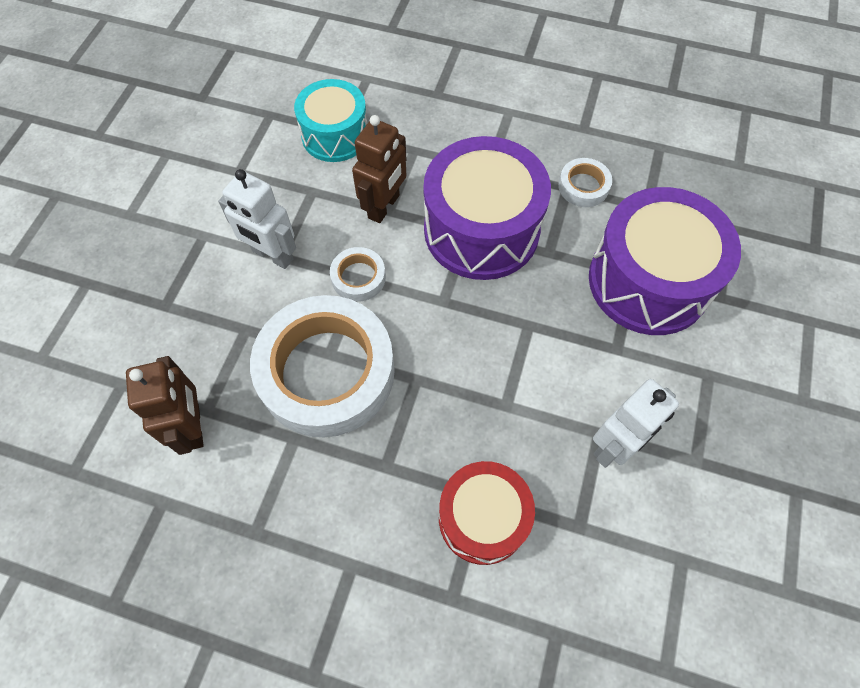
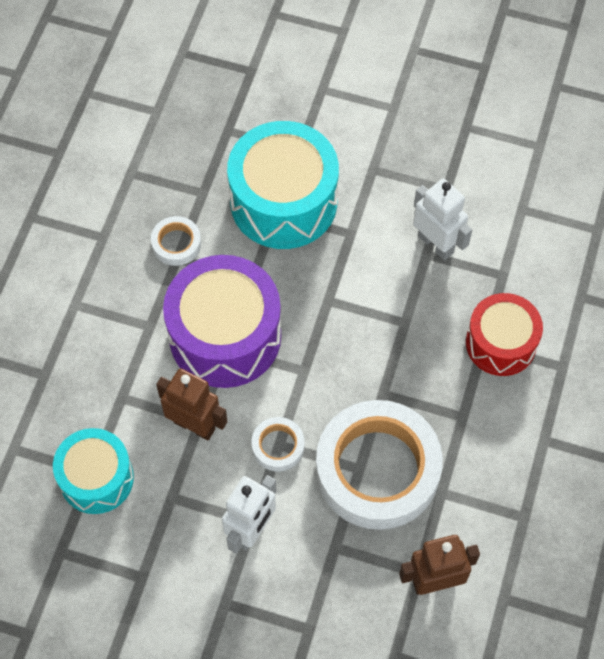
camera: 90 degrees left, 0 degrees up
purple drum [589,187,741,335] -> turquoise drum [227,121,339,249]

